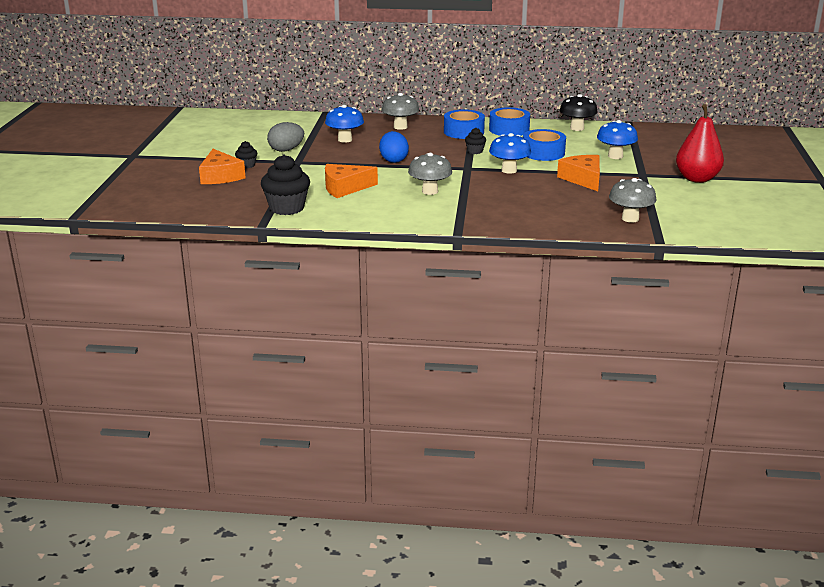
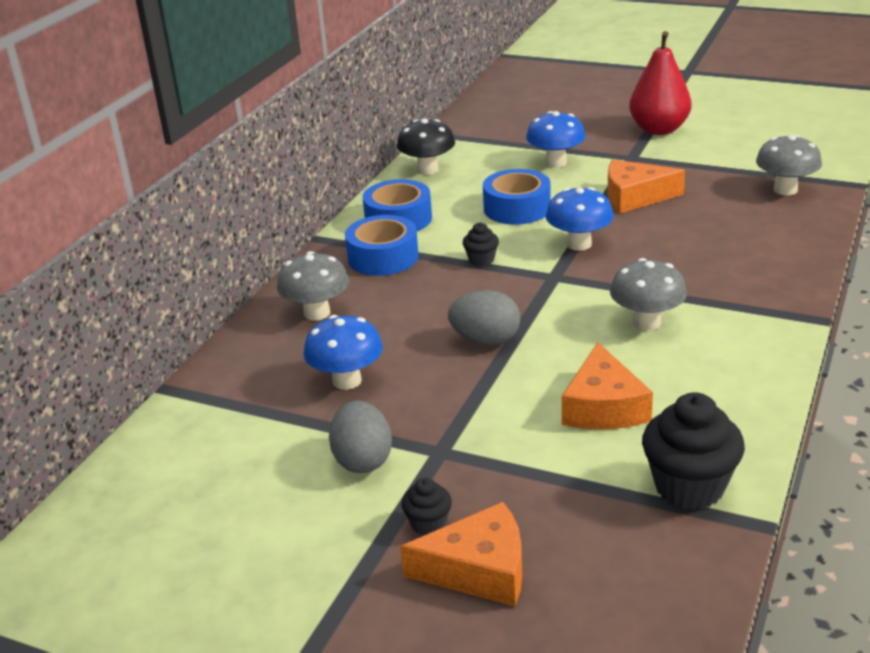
camera: 70 degrees left, 5 degrees up
blue egg [379,131,409,163] -> grey egg [448,290,520,345]

